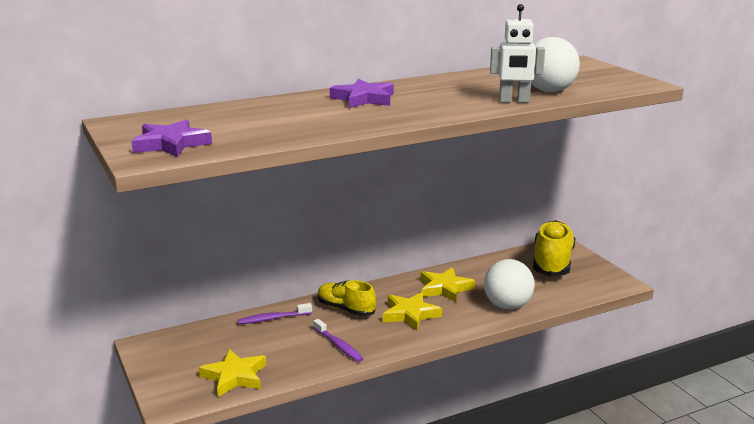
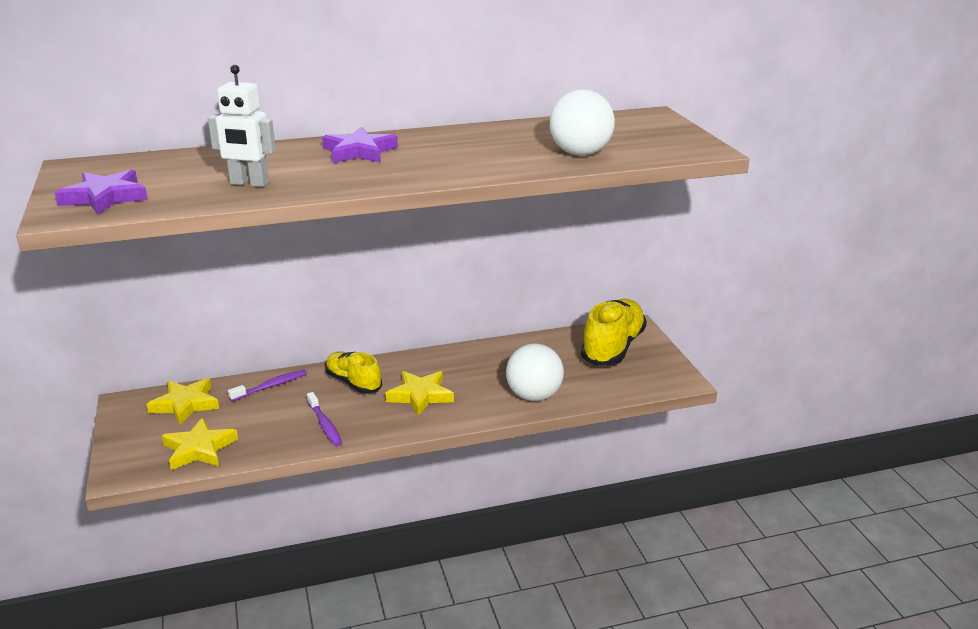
camera: 10 degrees right, 5 degrees up
purple toothbrush [238,303,312,324] -> purple toothbrush turned 150 degrees clockwise [228,369,307,401]
yellow star [421,267,475,302] -> yellow star moved to [146,378,219,425]
white robot [490,4,545,103] -> white robot moved to [208,65,276,187]

